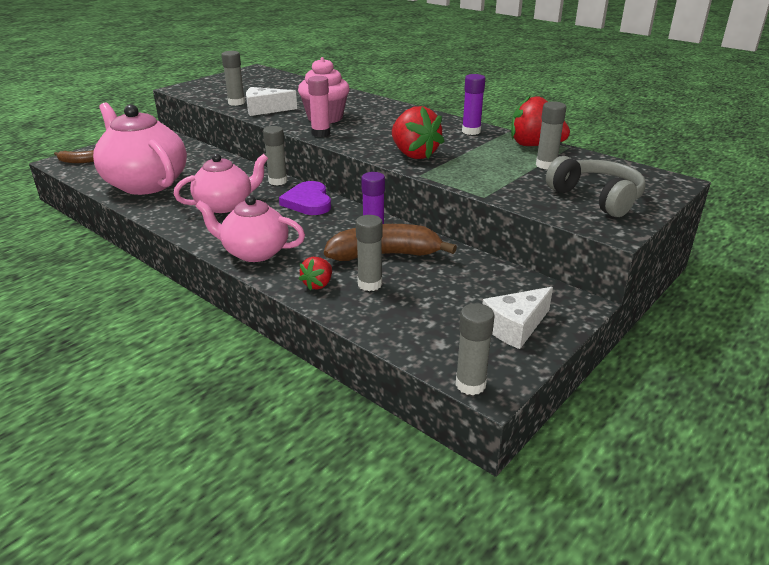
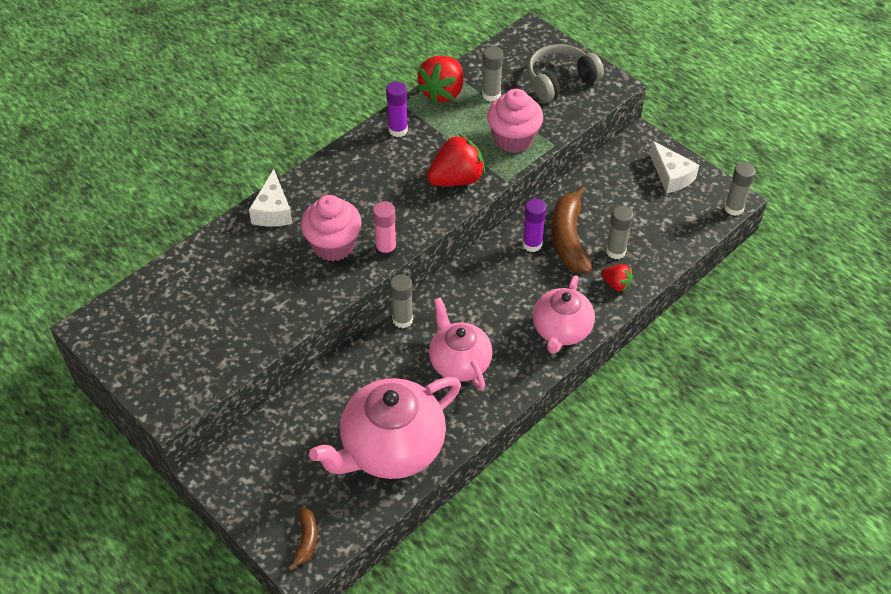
camera: 85 degrees left, 20 degrees up
grey glue stick [222,51,245,106] -> none
white cheese [246,87,297,116] -> white cheese moved to [249,169,293,227]
purple heart [279,181,331,215] -> none
none -> pink cupcake [487,89,543,153]

